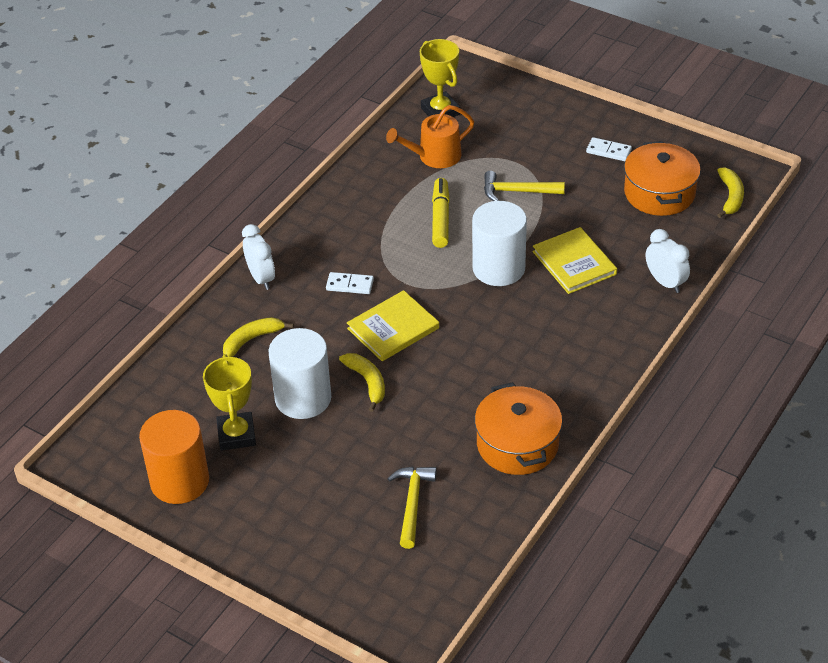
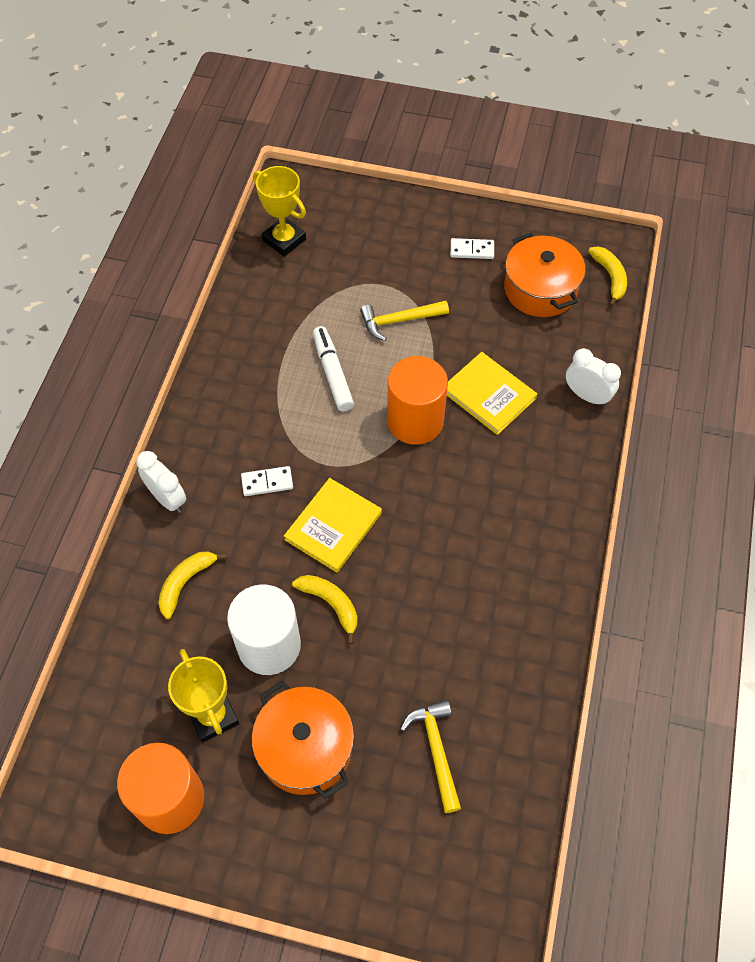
camera: 20 degrees left, 15 degrees up
orange watering can [386,105,474,168] -> none
yellow marker [432,178,450,248] -> white marker [313,326,354,411]
white cylinder [472,201,527,286] -> orange cylinder [387,356,448,445]
orange pot [475,382,563,475] -> orange pot moved to [252,681,354,799]

